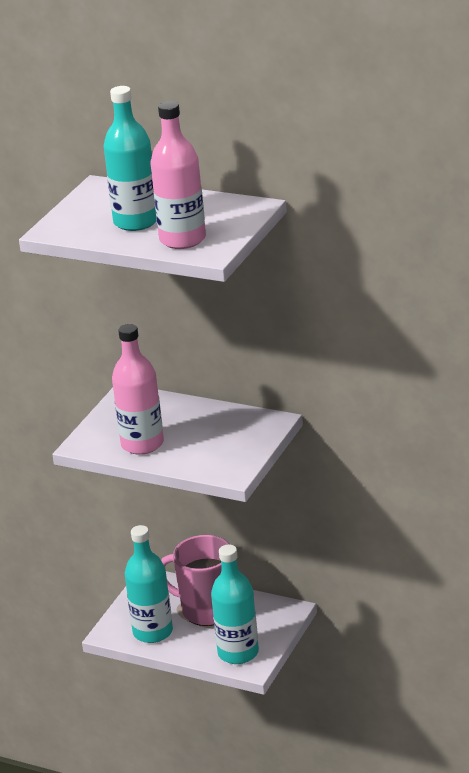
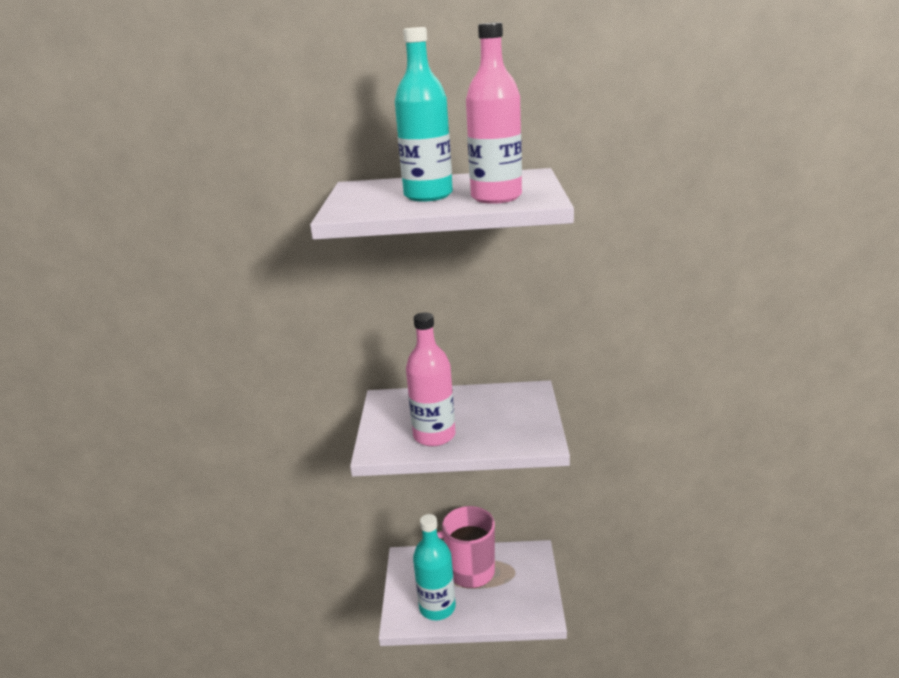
camera: 25 degrees left, 5 degrees down
turquoise bottle [211,545,259,664] -> none

